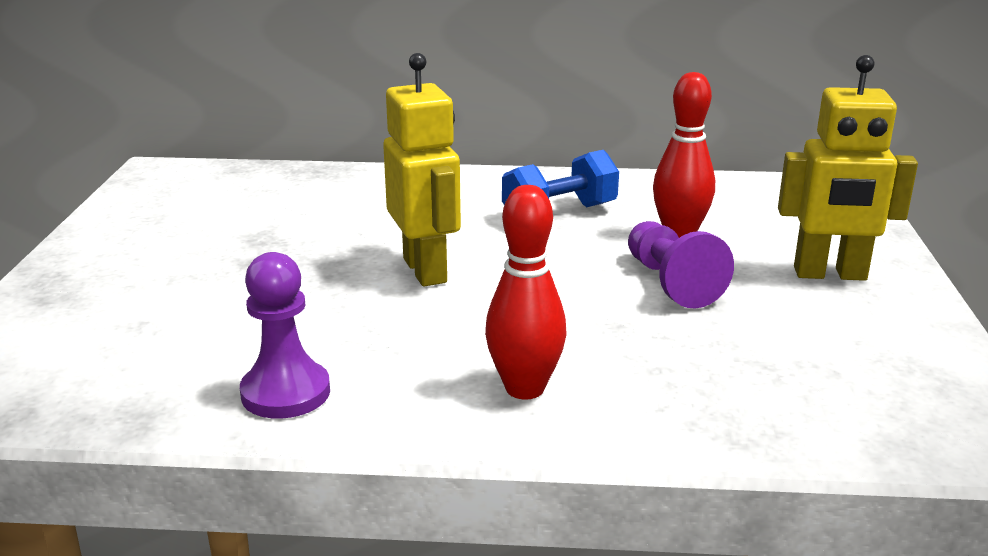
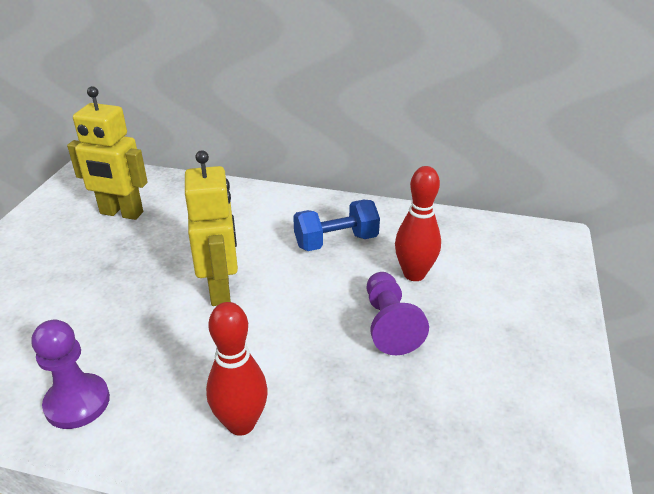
camera: 10 degrees right, 10 degrees up
yellow robot [778,55,918,281] -> yellow robot moved to [67,86,148,220]

